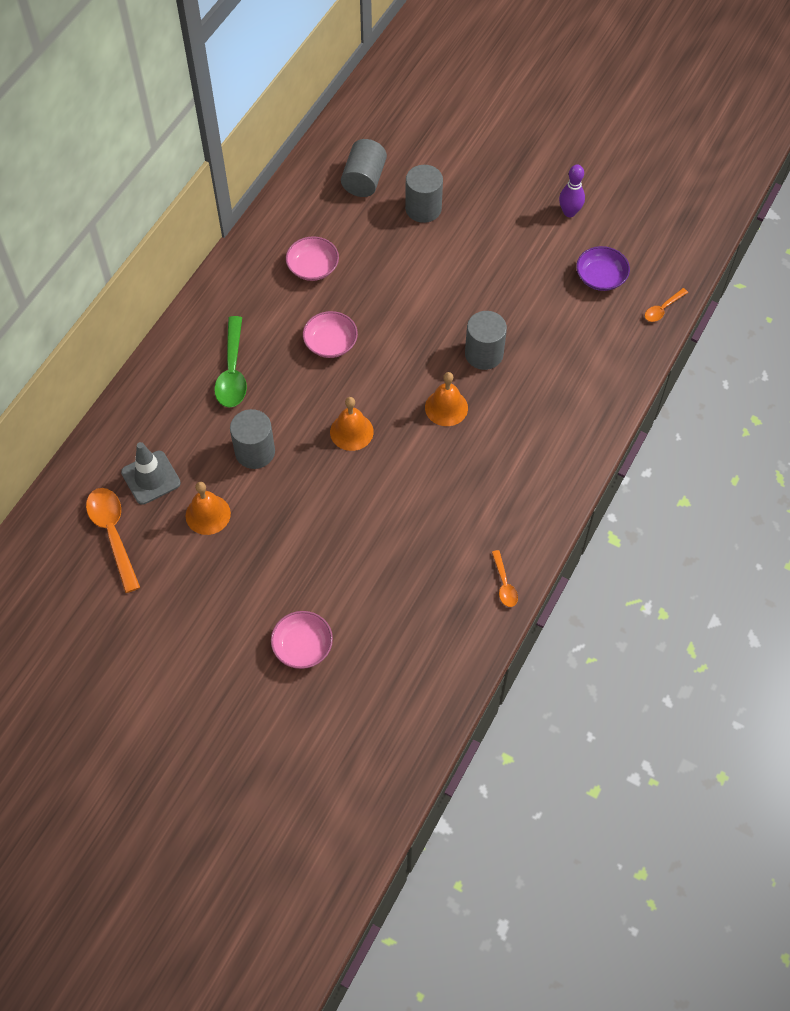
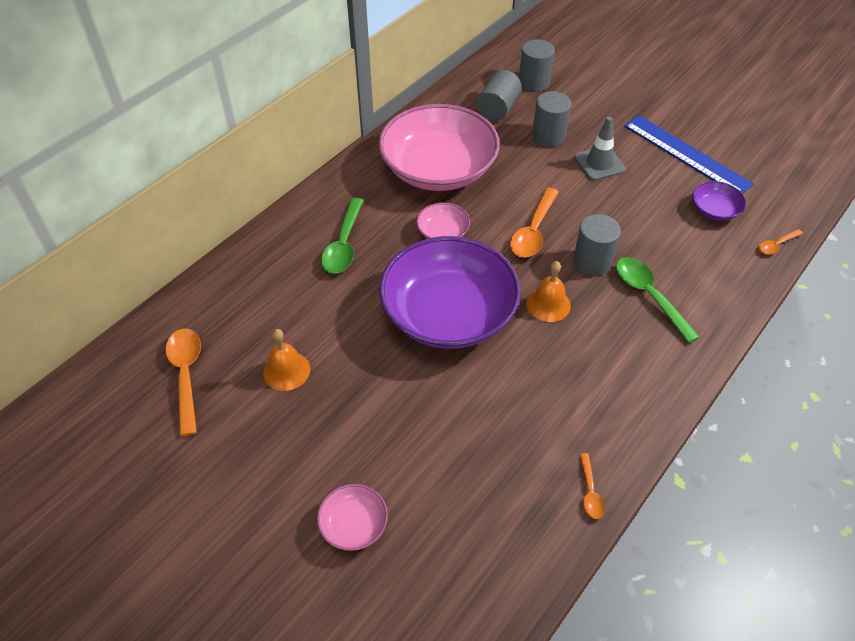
camera: 10 degrees right, 10 degrees down
grey traffic cone [121,442,181,505] -> grey traffic cone moved to [574,117,626,181]
grey cylinder [230,409,275,469] -> grey cylinder moved to [519,39,555,92]
pink bowl [286,236,339,281] -> pink bowl [379,104,500,191], size x2.36
orange bell [330,397,374,451] -> purple bowl [379,236,521,349]
purple bowling pin [559,165,585,217] -> blue ruler [624,115,754,194]
none -> orange spoon [510,188,559,258]
none -> green spoon [616,257,699,343]

